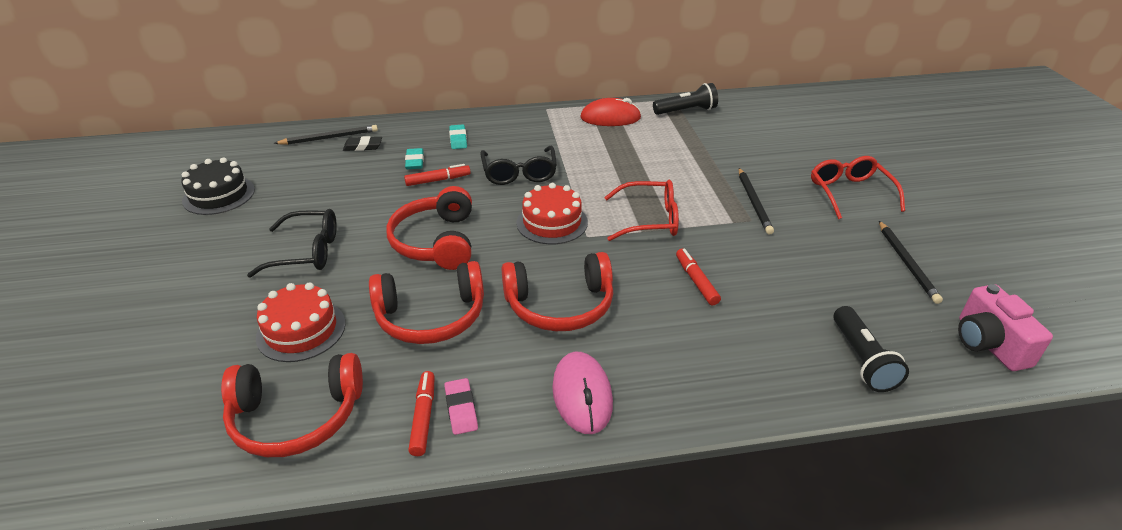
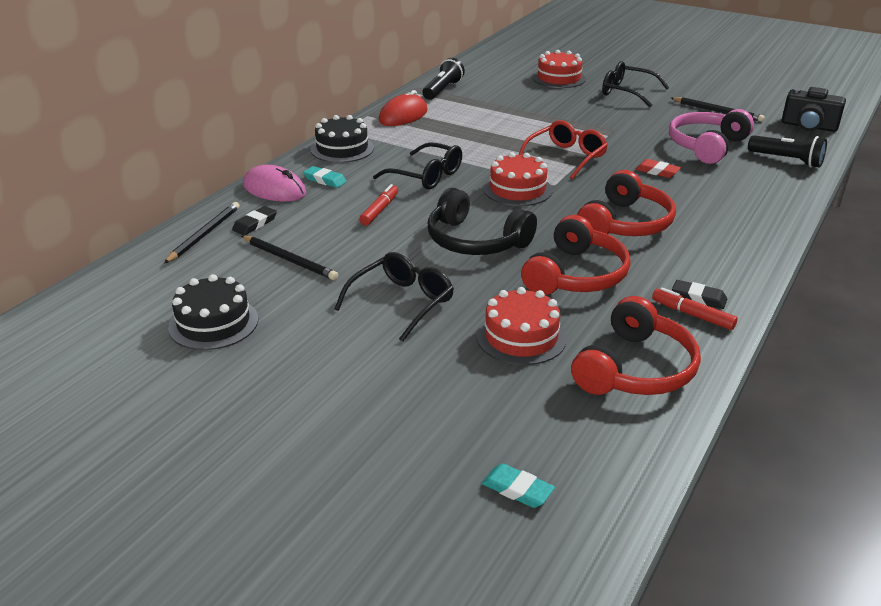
camera: 50 degrees left, 5 degrees down
red headphones [386,186,472,270] -> black headphones [428,188,537,255]
turquoise eraser [405,148,424,169] -> turquoise eraser moved to [482,463,555,508]
pink eraser [444,378,478,435] -> black eraser [672,280,727,309]
pink mouse [552,352,613,434] -> pink mouse moved to [243,165,306,202]
red marker [676,248,721,305] -> red eraser [635,159,681,178]
black pencil [739,168,774,235] -> black pencil moved to [242,236,338,280]
red glasses [811,156,905,219] -> black glasses [602,61,670,107]
pink camera [958,284,1053,371] -> black camera [782,87,846,132]
none -> black cake [311,115,374,163]
none -> red cake [533,50,586,88]
none -> pink headphones [669,109,754,164]

